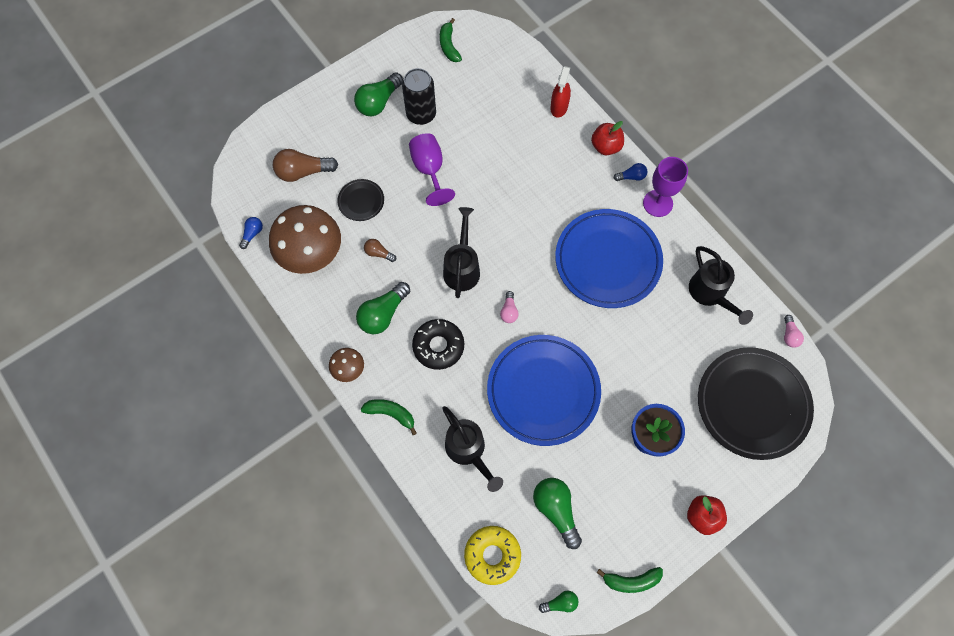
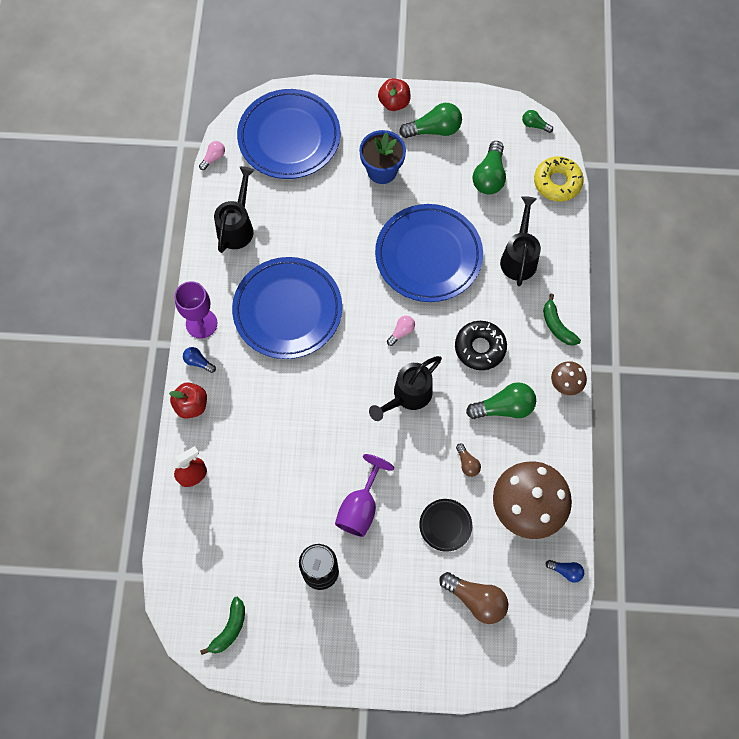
camera: 140 degrees left, 0 degrees up
blue light bulb [239,217,263,249] -> blue light bulb turned 135 degrees counterclockwise [546,560,584,583]
green light bulb [354,72,403,116] -> green light bulb moved to [399,103,462,138]
green banana [597,567,663,593] -> none
black plate [698,347,814,460] -> blue plate [237,89,340,179]

